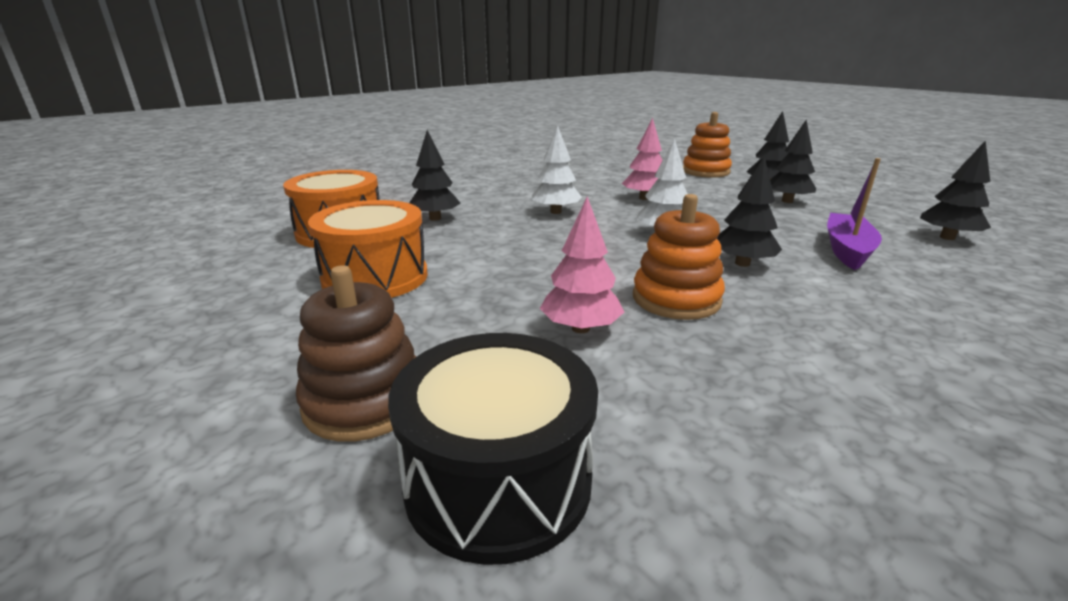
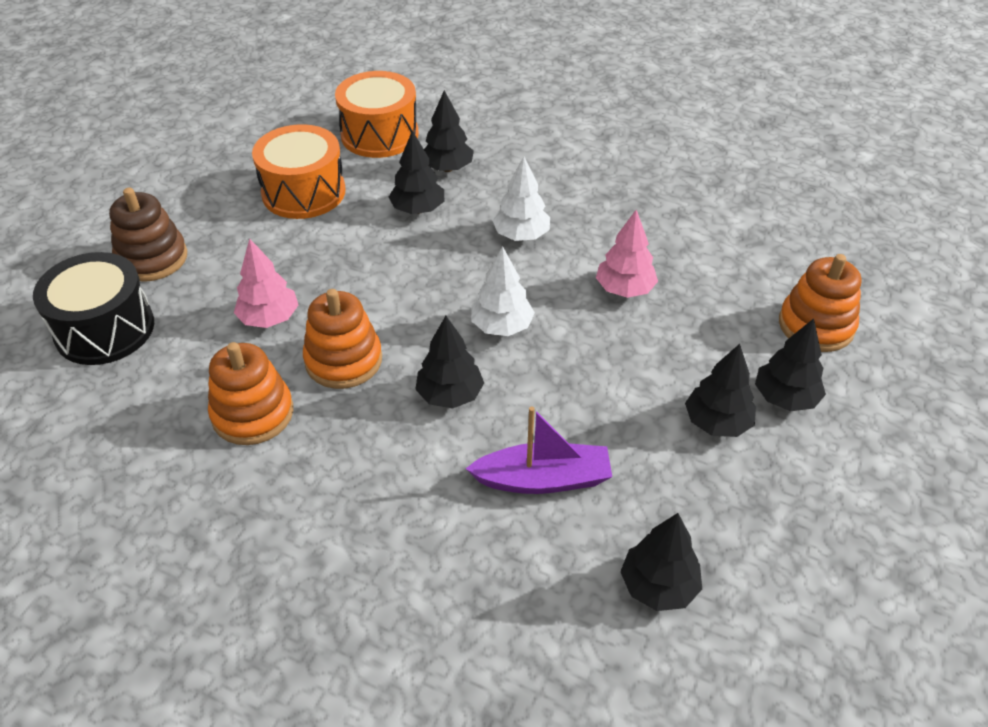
camera: 65 degrees right, 20 degrees up
none -> orange stacking toy [208,342,293,445]
none -> black tree [389,131,444,214]

